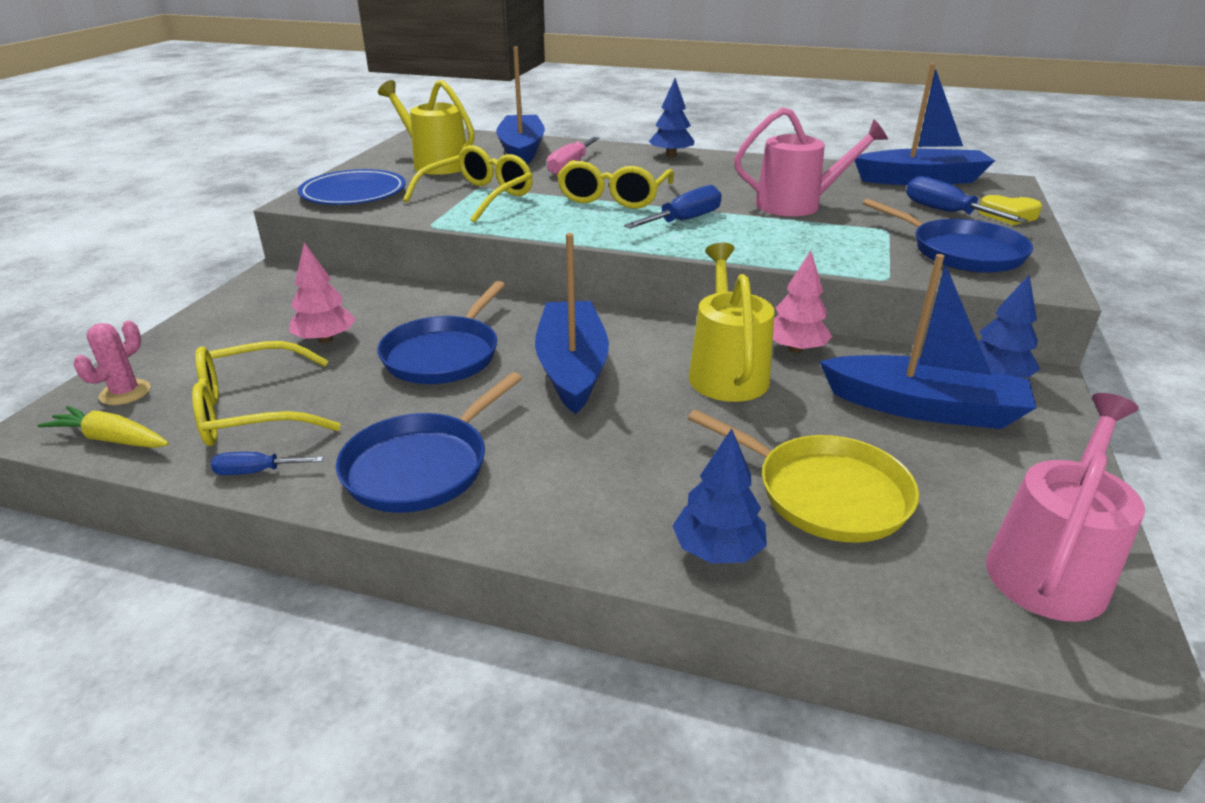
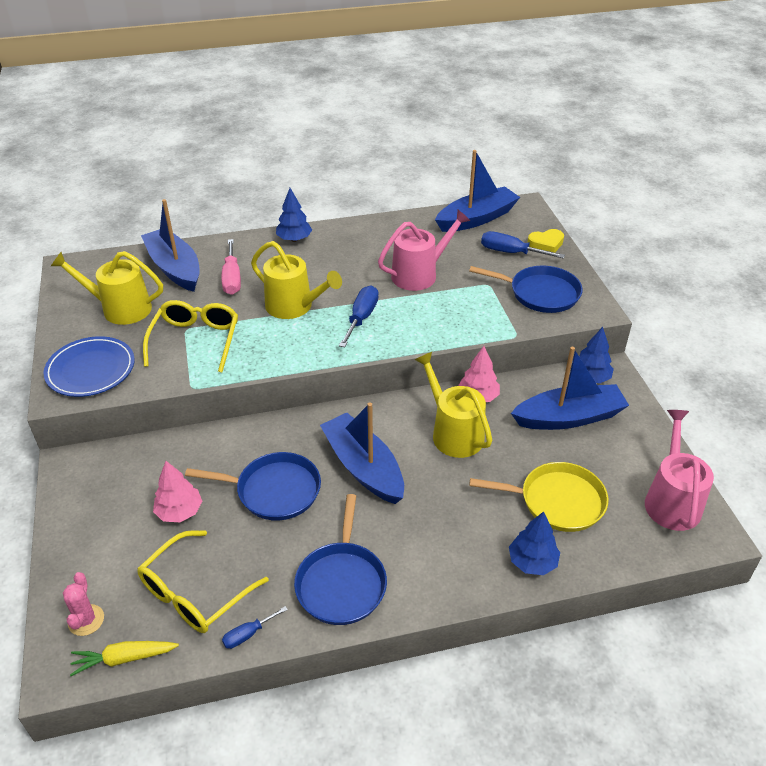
camera: 30 degrees left, 10 degrees up
blue pan [378,281,505,384] -> blue pan turned 75 degrees counterclockwise [185,452,321,521]
yellow glasses [557,160,674,209] -> yellow watering can [251,241,342,319]

